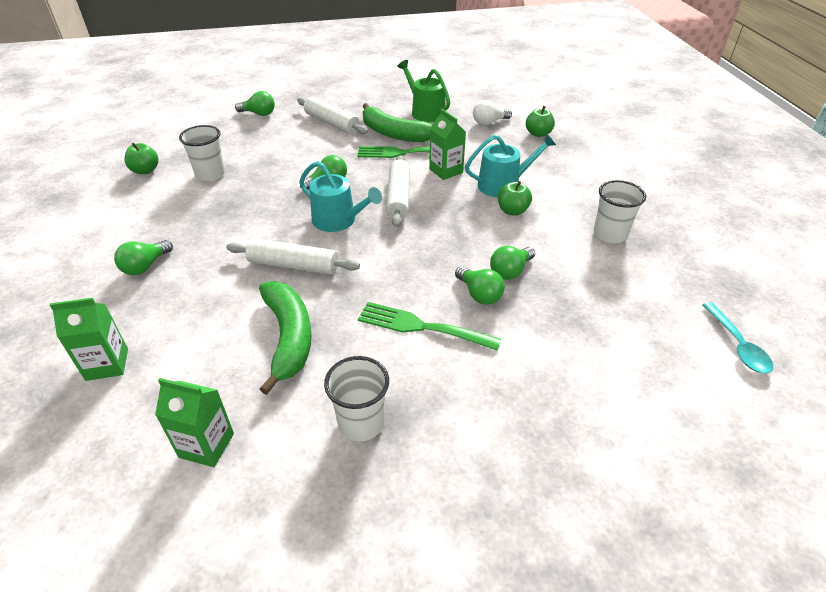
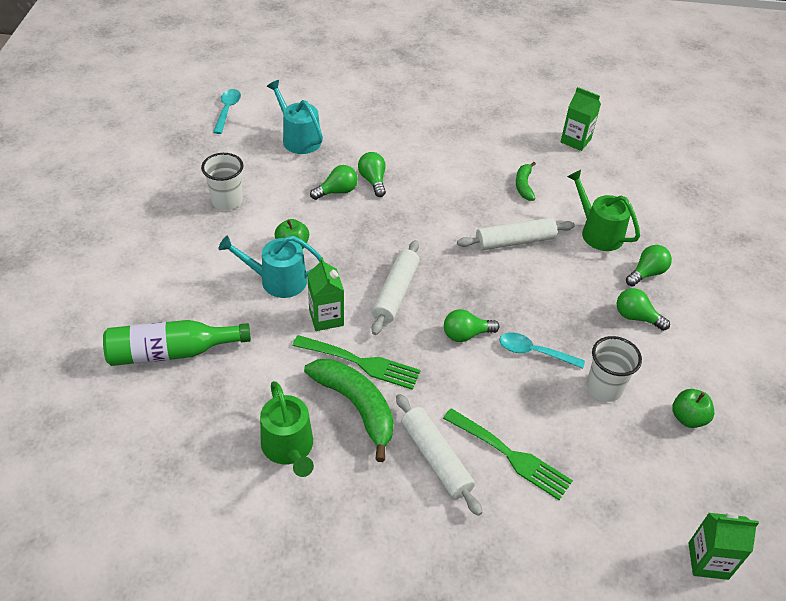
camera: 165 degrees left, 5 degrees up
green carton [50,298,128,381] -> green carton moved to [688,512,759,580]
white rolling pin [226,238,360,275] -> white rolling pin turned 45 degrees counterclockwise [457,217,575,250]
green light bulb [235,91,275,116] -> green light bulb moved to [617,288,670,331]
green banana [259,281,312,395] -> green banana [516,162,536,201], size x0.54
turquoise watering can [299,161,382,232] -> turquoise watering can moved to [267,80,323,154]
white cup [324,356,389,441] -> none
green fork [358,302,501,351] -> green fork moved to [443,408,573,500]
white light bulb [473,100,512,125] -> none
green apple [526,106,555,137] -> green bottle [103,320,251,366]
none -> turquoise spoon [499,333,585,369]
none -> green watering can [567,170,640,251]

